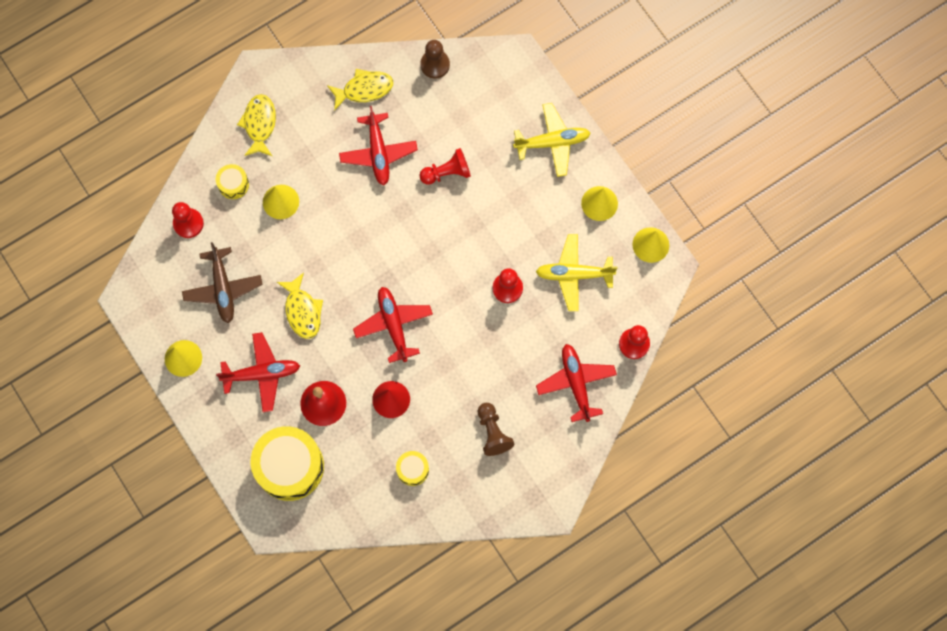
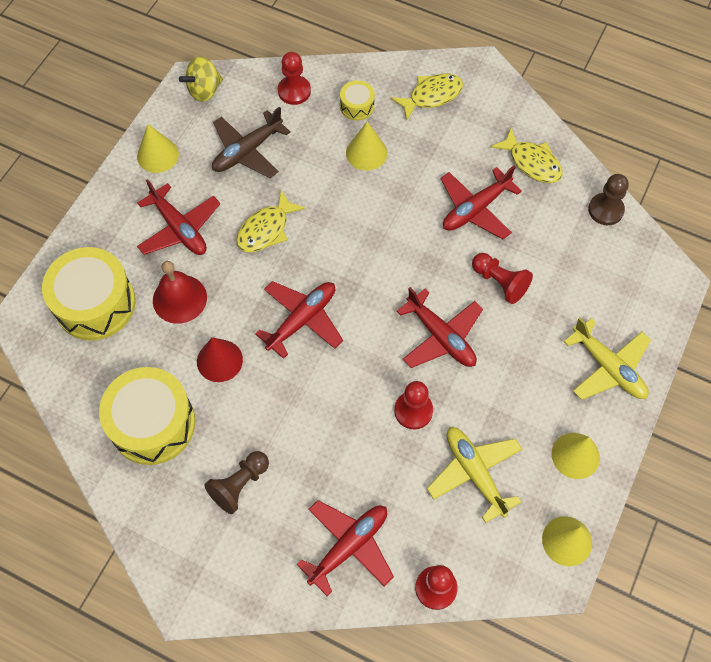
camera: 60 degrees right, 10 degrees down
yellow drum [396,451,429,486] -> yellow drum [99,367,195,465], size x2.11
none -> yellow spinning top [179,56,223,102]
none -> red plane [396,287,483,368]

